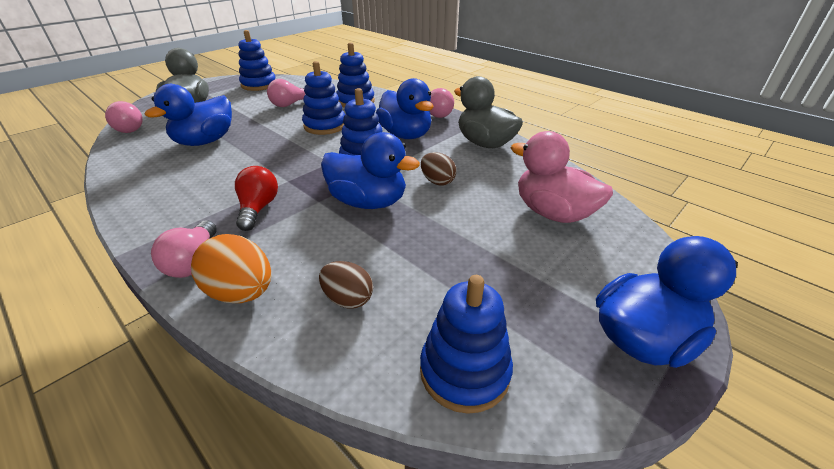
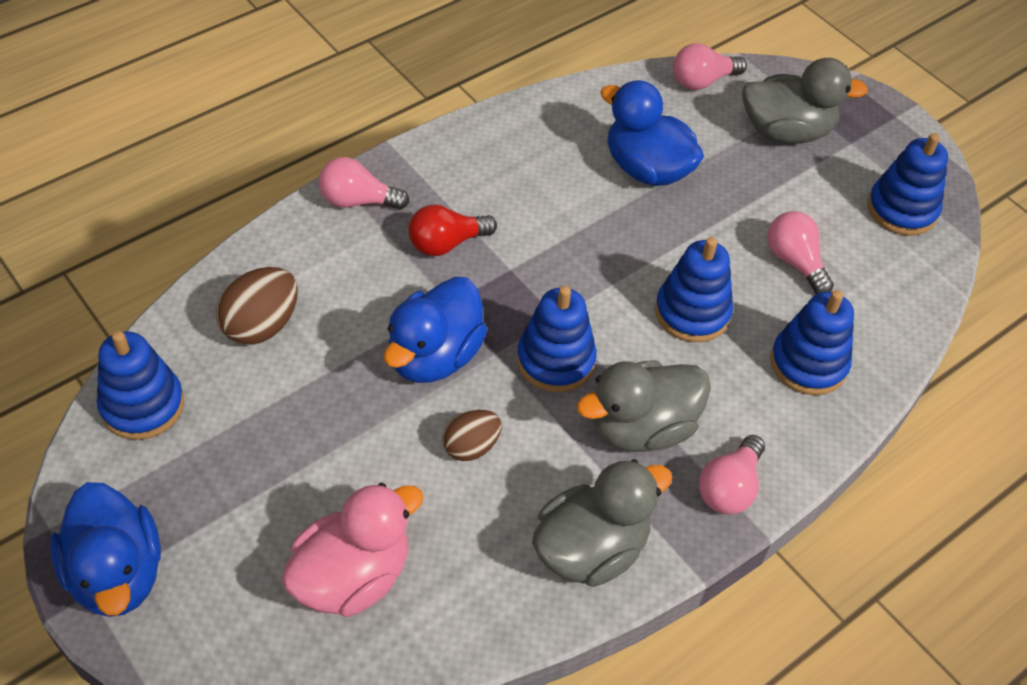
camera: 95 degrees right, 15 degrees up
orange egg [191,234,271,303] -> none
red light bulb [235,166,278,231] -> red light bulb turned 150 degrees clockwise [409,205,497,256]
brown egg [319,261,373,309] -> brown egg [216,267,298,345], size x1.51
blue duck [376,78,433,139] -> grey duck [577,360,711,452]

